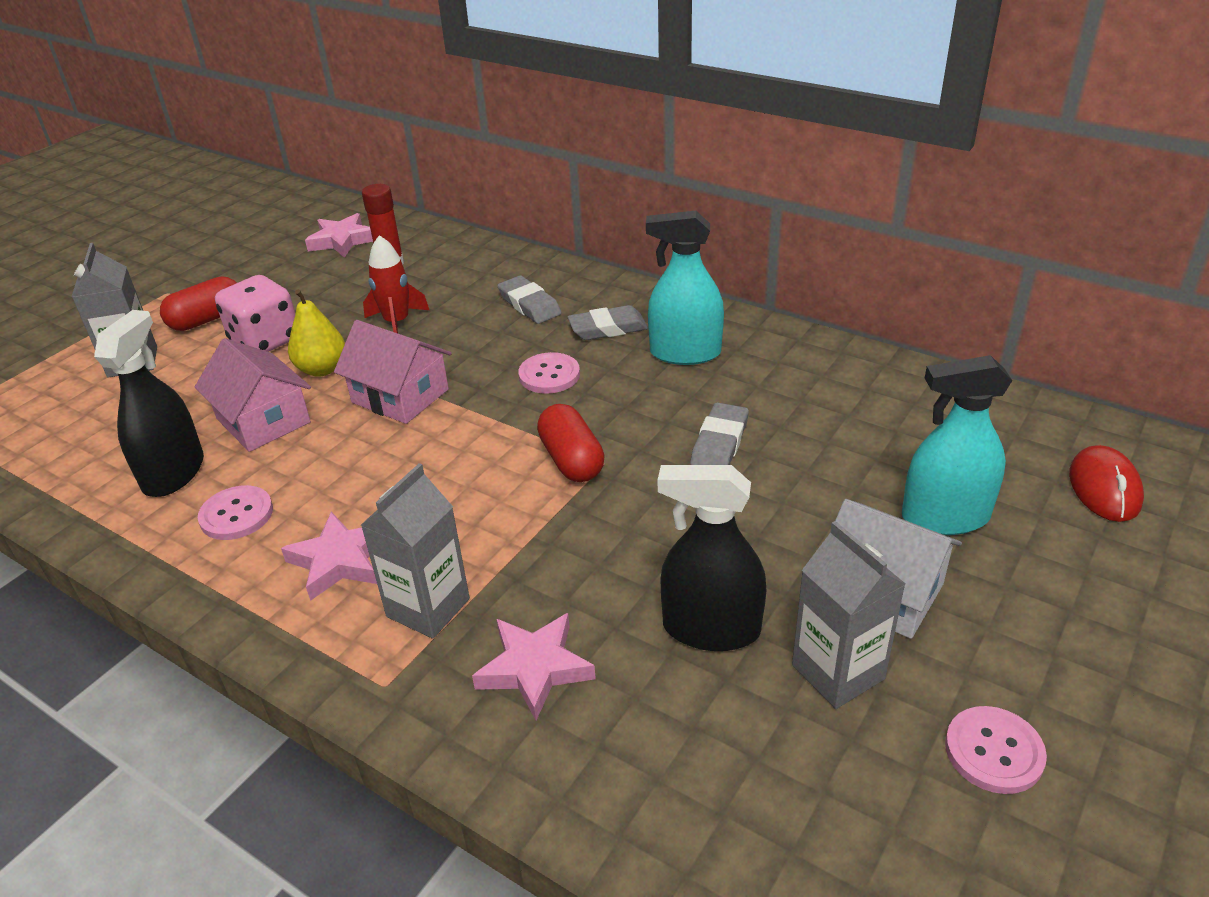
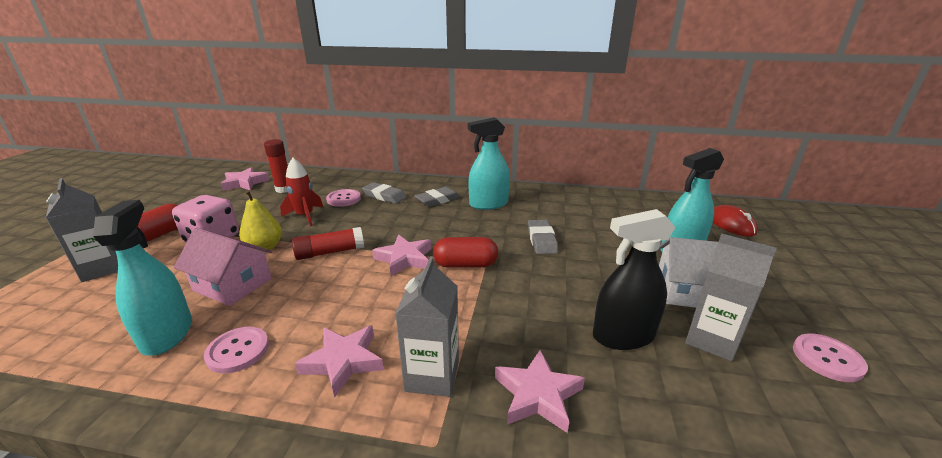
camera: 25 degrees left, 10 degrees down
black spray bottle [94,310,204,497] -> turquoise spray bottle [93,200,192,356]
pink house [334,320,452,424] -> red glue stick [292,227,364,260]
pink button [518,352,580,394] -> pink button moved to [326,189,361,207]
red capsule [537,404,605,482] -> red capsule turned 45 degrees counterclockwise [433,237,498,268]
none -> pink star [372,235,432,276]

